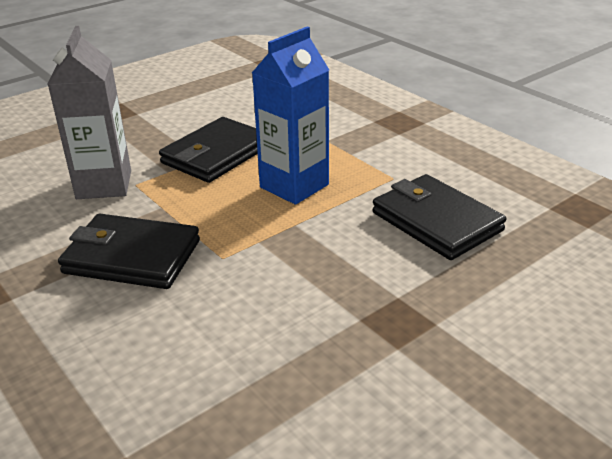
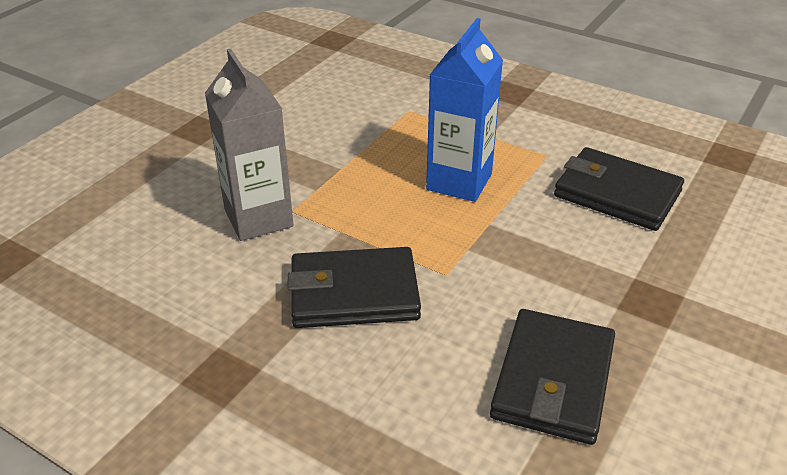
camera: 20 degrees left, 5 degrees up
black wallet [159,117,258,183] -> black wallet moved to [490,309,615,445]

